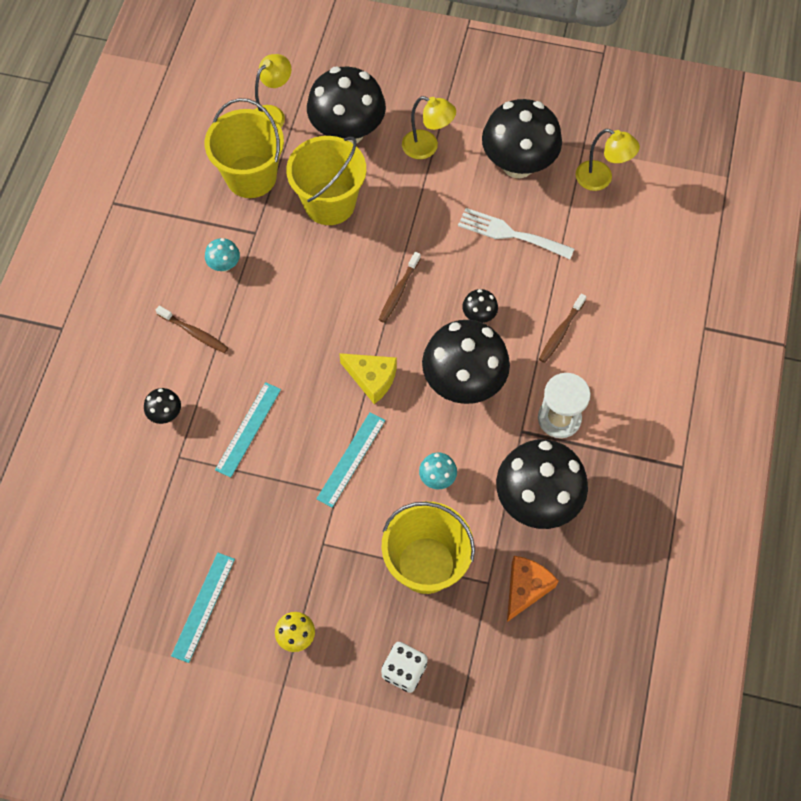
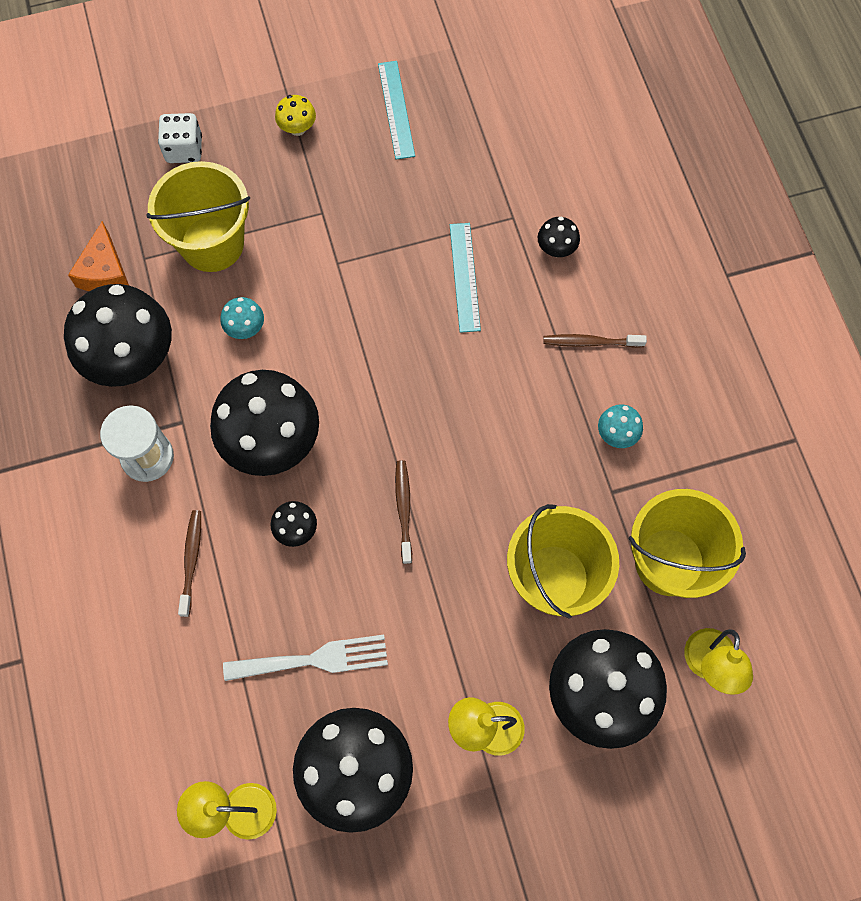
camera: 150 degrees right, 5 degrees up
turquoise ruler [316,412,385,508] -> none
yellow cheese [339,353,397,404] -> none

